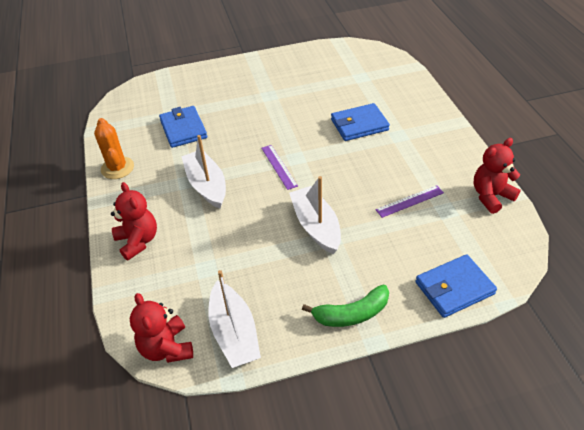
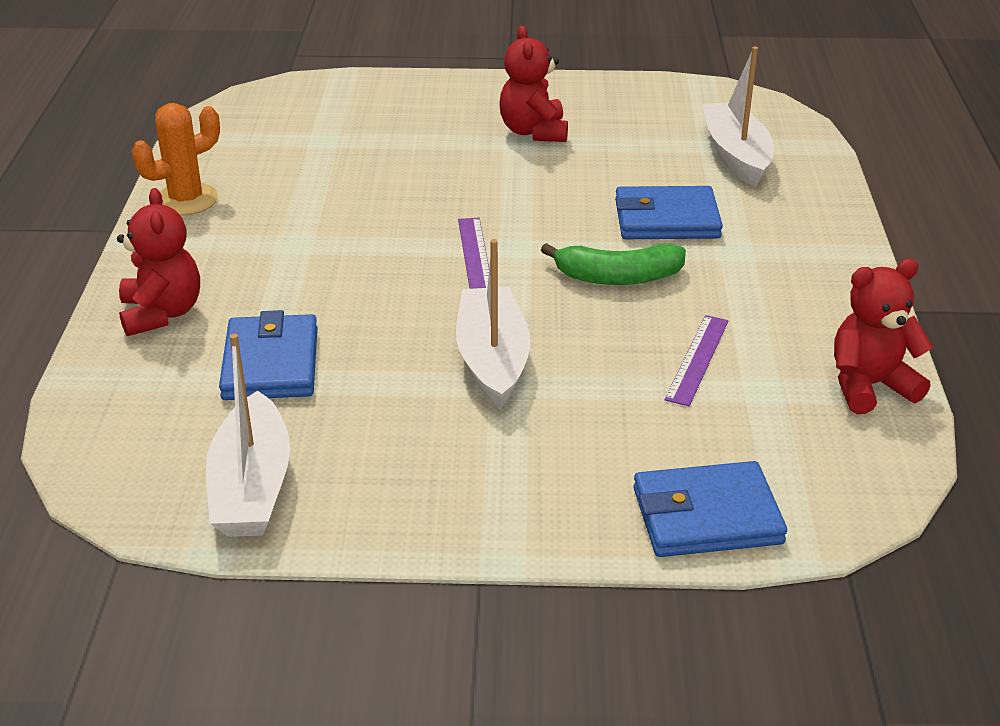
camera: 15 degrees right, 10 degrees down
orange cactus [94,118,134,179] -> orange cactus turned 60 degrees clockwise [132,103,220,216]
red teddy bear [130,293,193,363] -> red teddy bear moved to [499,26,568,142]
blue wallet [159,106,207,148] -> blue wallet moved to [219,310,317,400]
white boat [181,135,226,209] -> white boat moved to [702,46,774,187]
green banana [302,285,389,327] -> green banana moved to [541,243,686,285]
purple ruler [376,185,444,218] -> purple ruler turned 60 degrees counterclockwise [665,315,729,406]

